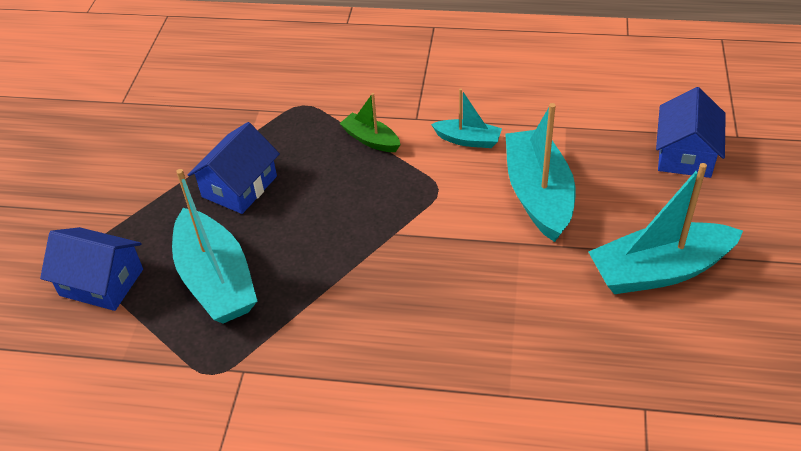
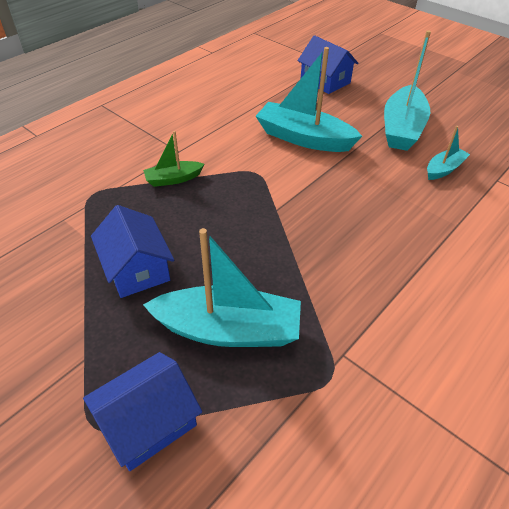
camera: 60 degrees left, 0 degrees up
turquoise boat [431,89,502,148] -> turquoise boat moved to [427,126,470,180]

